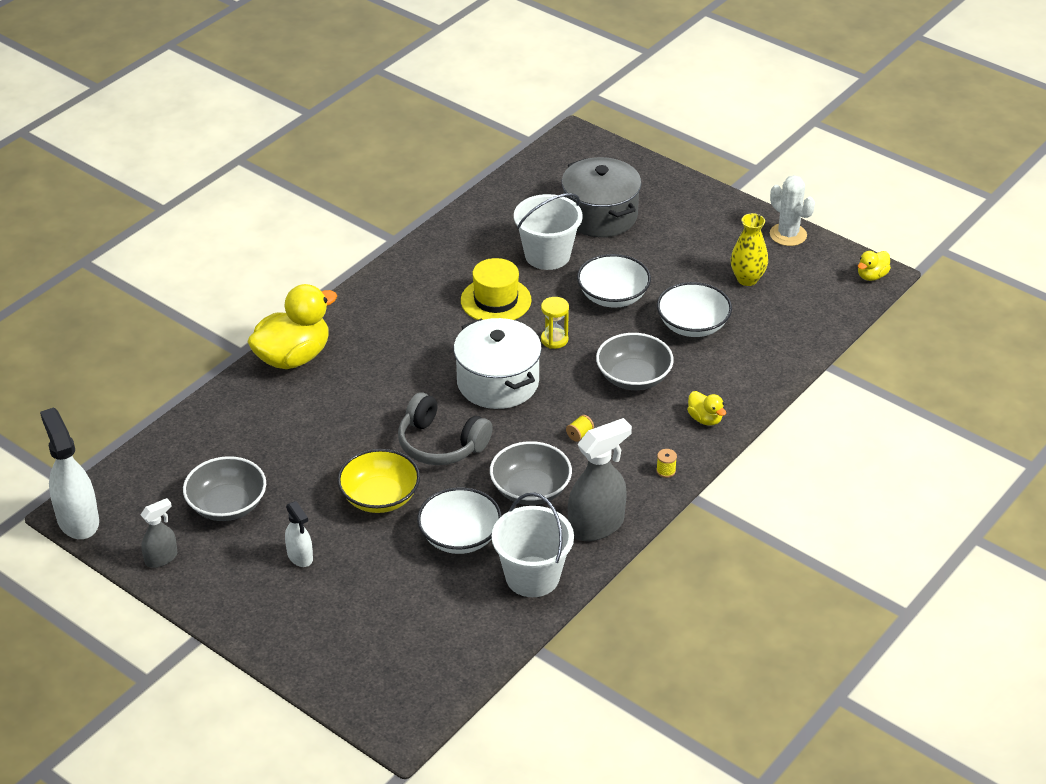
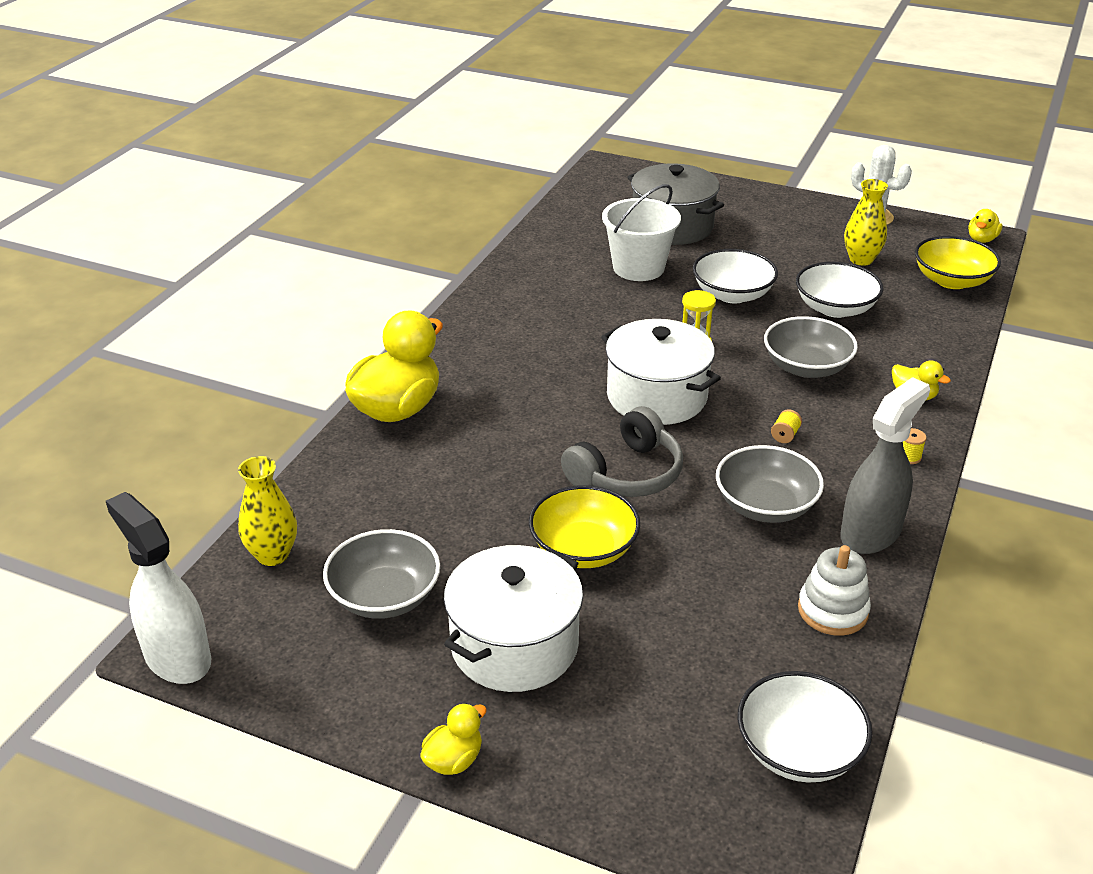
camera: 15 degrees left, 5 degrees down
grey spray bottle [141,498,177,568] -> none
white spray bottle [285,501,313,567] -> white pot [444,545,583,692]
grey headphones [398,392,493,465] -> grey headphones turned 60 degrees counterclockwise [561,406,683,497]
white bowl [417,487,502,554] -> white bowl moved to [737,671,872,782]
yellow hat [461,258,531,320] -> none
white bucket [492,492,574,597] -> white stacking toy [798,545,871,636]
none -> yellow vase [238,456,297,566]
none -> yellow duck [421,703,487,775]
none -> yellow bowl [915,236,1001,289]

